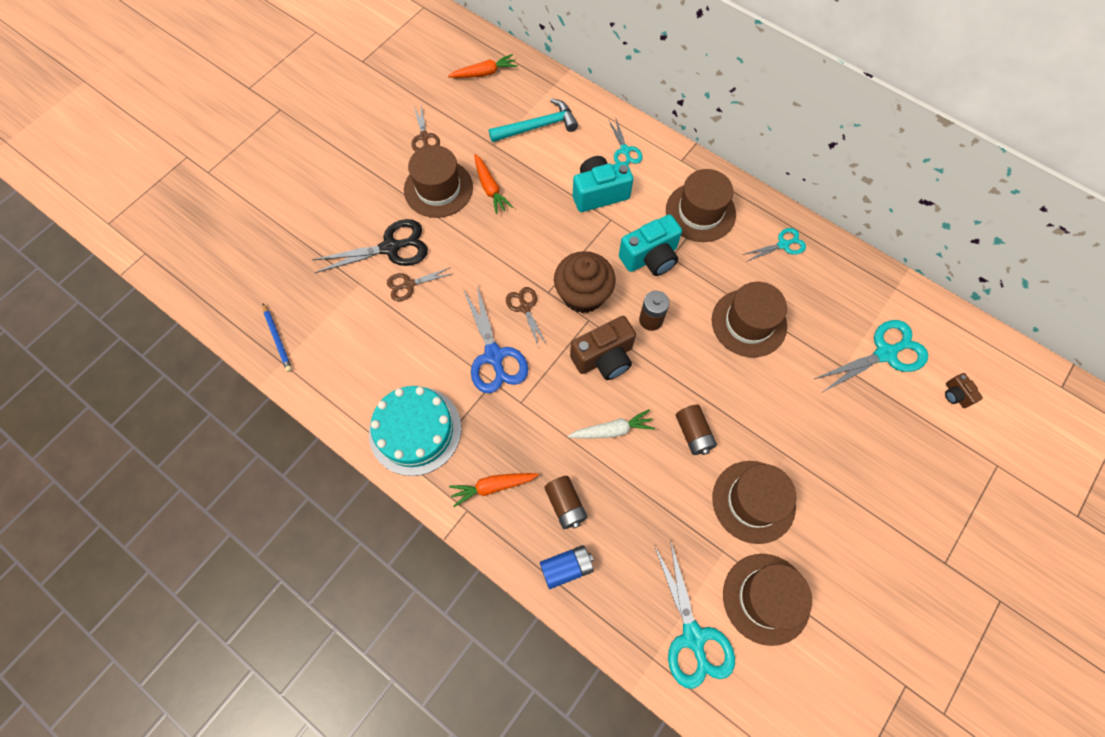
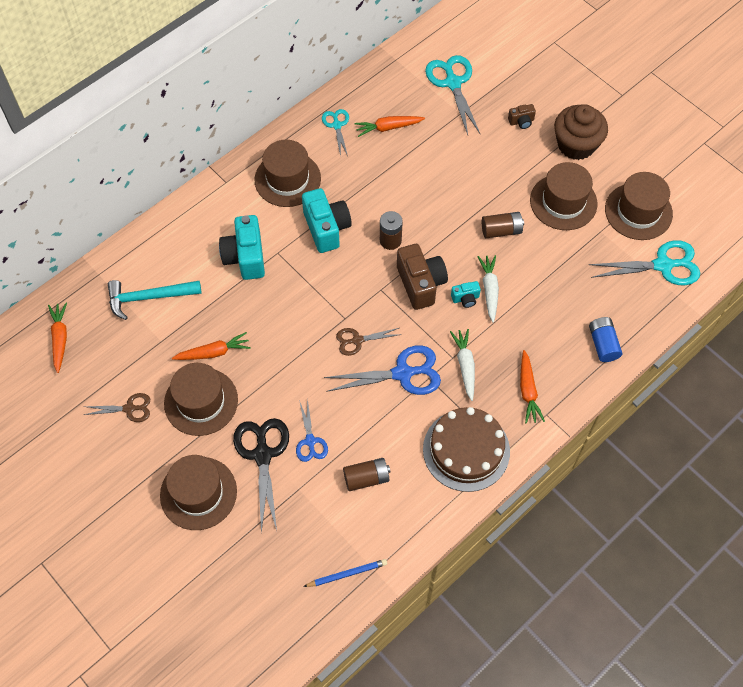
camera: 80 degrees left, 5 degrees down
turquoise cake [369,386,461,476] -> brown cake [423,407,510,492]
brown scissors [387,267,451,301] -> blue scissors [296,398,328,462]
turquoise hammer [489,98,578,142] -> turquoise hammer turned 90 degrees counterclockwise [108,280,201,320]
brown battery [544,476,588,529] -> brown battery moved to [343,458,391,491]
brown cupcake [554,251,616,313] -> brown cupcake moved to [554,104,608,160]
turquoise scissors [608,119,643,164] -> none
brown hat [712,282,787,357] -> brown hat moved to [160,455,237,530]
brown camera [945,373,983,408] -> brown camera moved to [508,104,536,129]
none -> orange carrot [355,116,425,137]
none -> white carrot [450,329,475,401]
none -> turquoise camera [451,281,481,308]

